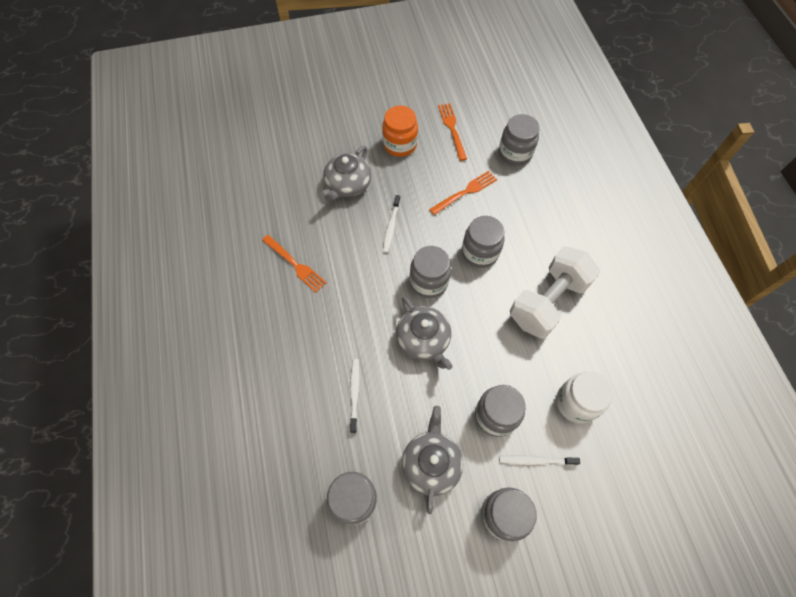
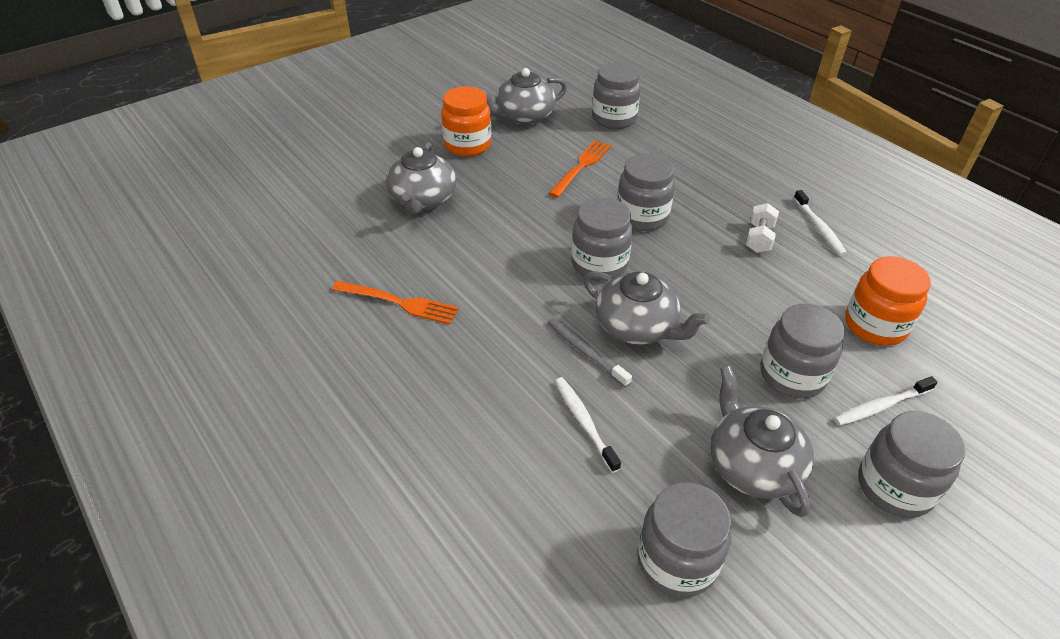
camera: 25 degrees left, 20 degrees down
white toothbrush [383,195,400,253] -> white toothbrush moved to [794,190,847,256]
orange fork [438,103,467,161] -> grey teapot [478,68,567,125]
white dumbbell [510,246,600,339] -> white dumbbell [746,203,779,253], size x0.42
white jar [556,371,613,424] -> orange jar [845,256,931,346]
none -> grey toothbrush [547,318,632,388]

